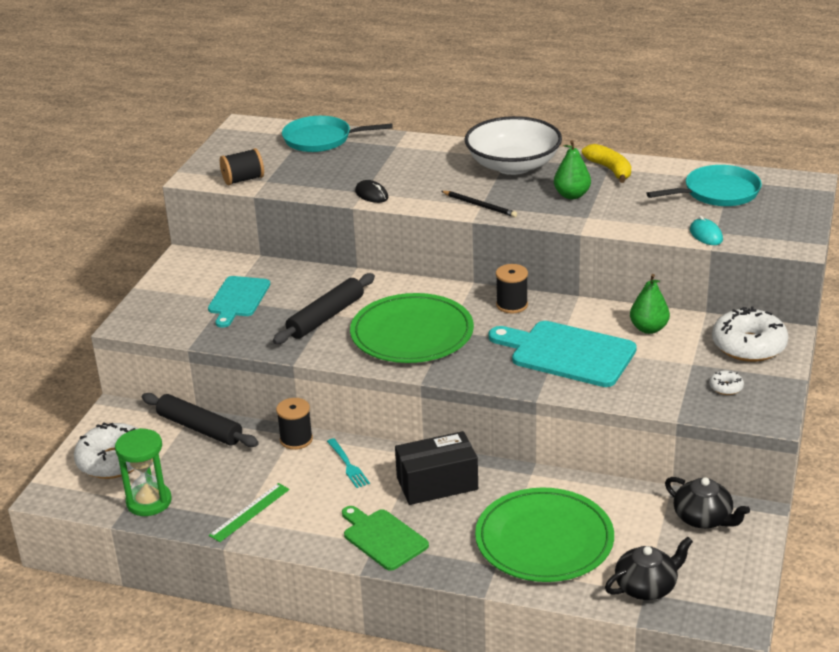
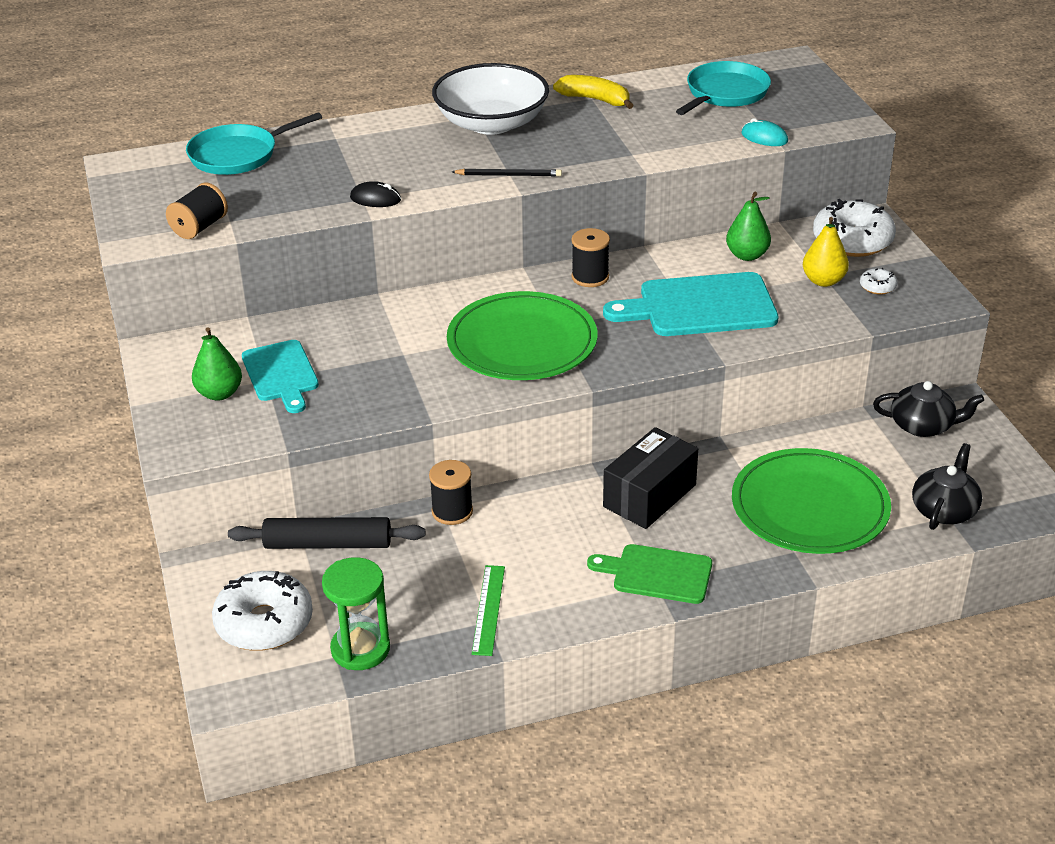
camera: 35 degrees left, 5 degrees up
black rolling pin [273,273,375,344] -> none
turquoise fork [327,438,370,488] -> none
green pear [554,140,591,199] -> green pear moved to [192,327,242,401]
none -> yellow pear [803,217,849,287]

